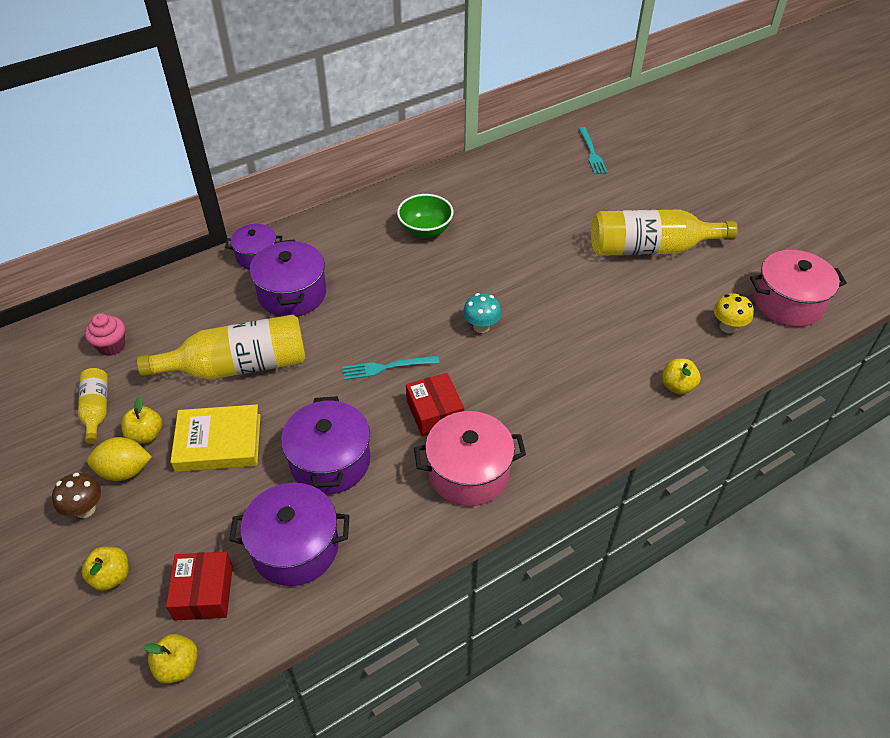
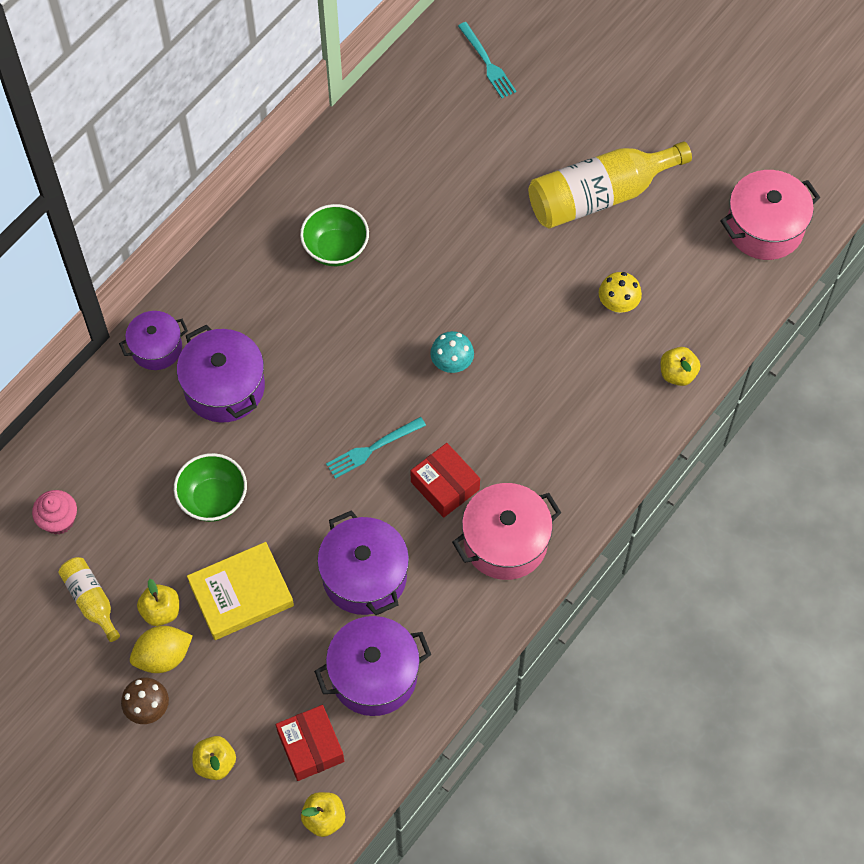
camera: 20 degrees left, 15 degrees up
yellow bottle [137,315,305,379] -> green bowl [174,453,247,522]
yellow mushroom [714,293,754,333] -> yellow mushroom moved to [599,272,642,313]

